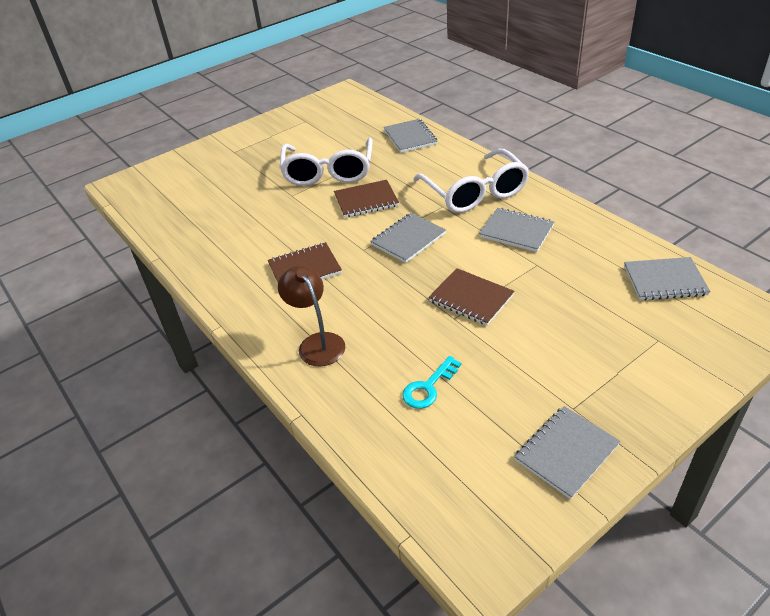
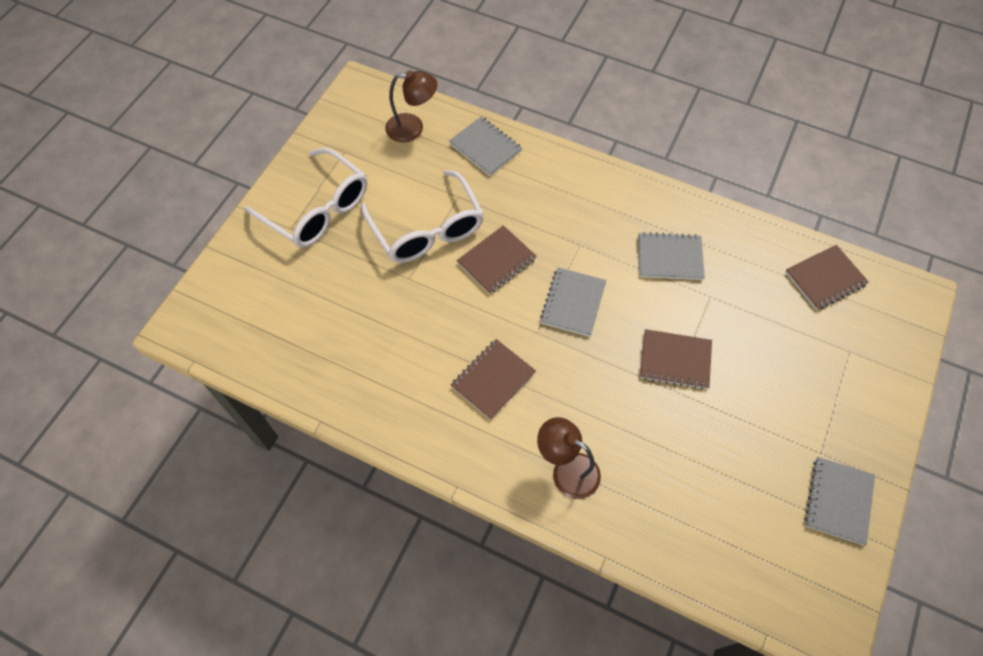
camera: 30 degrees left, 20 degrees up
turquoise key [402,356,461,409] -> none
white glasses [413,149,530,213] -> white glasses moved to [244,147,367,248]
grey notebook [624,257,710,300] -> brown notebook [785,245,869,310]
none -> brown lamp [385,70,437,142]

